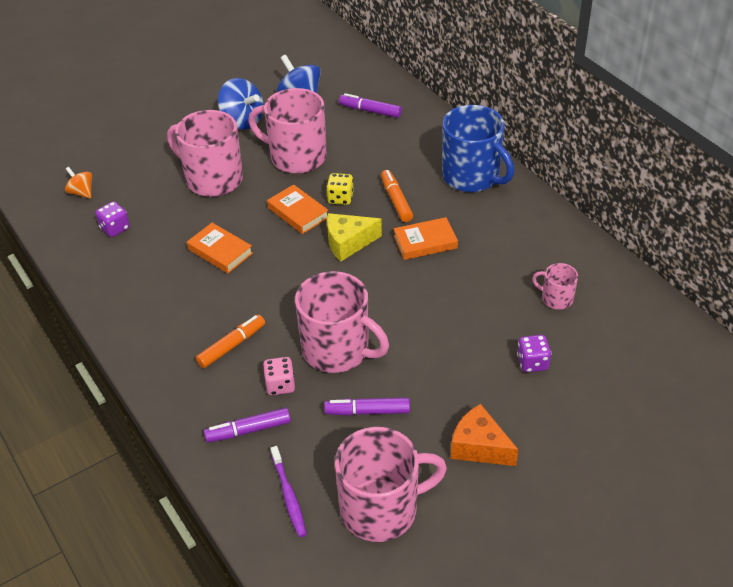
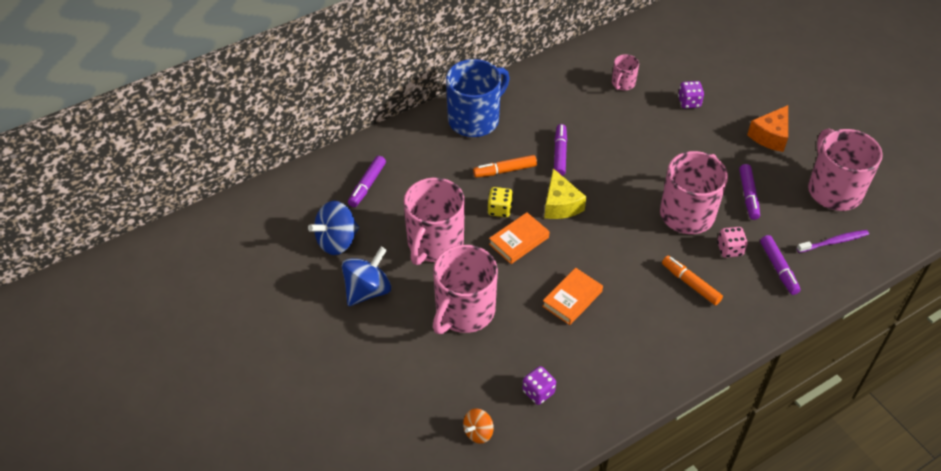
camera: 90 degrees left, 5 degrees up
orange book [394,217,458,260] -> purple marker [554,124,567,176]

